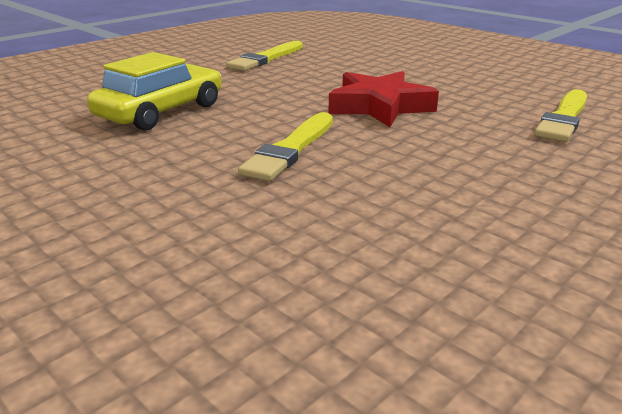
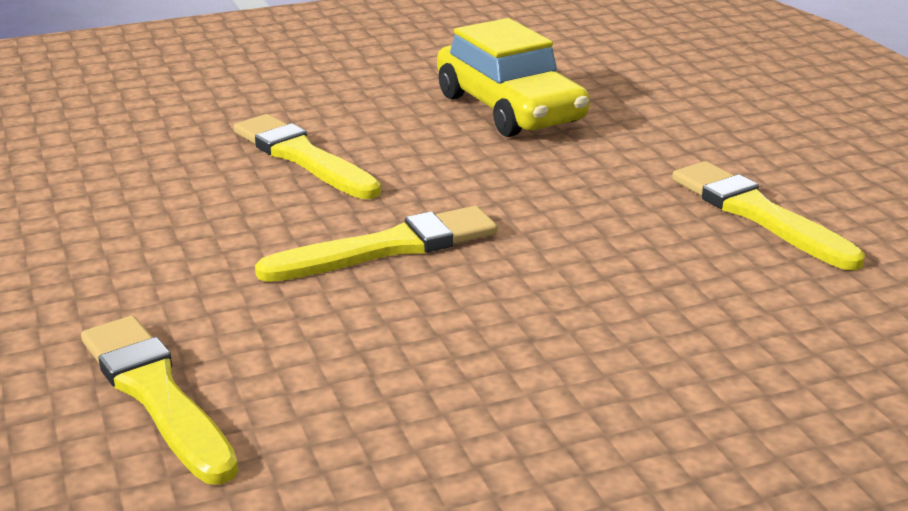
camera: 115 degrees right, 0 degrees up
red star [329,71,439,127] -> yellow brush [255,206,498,282]

